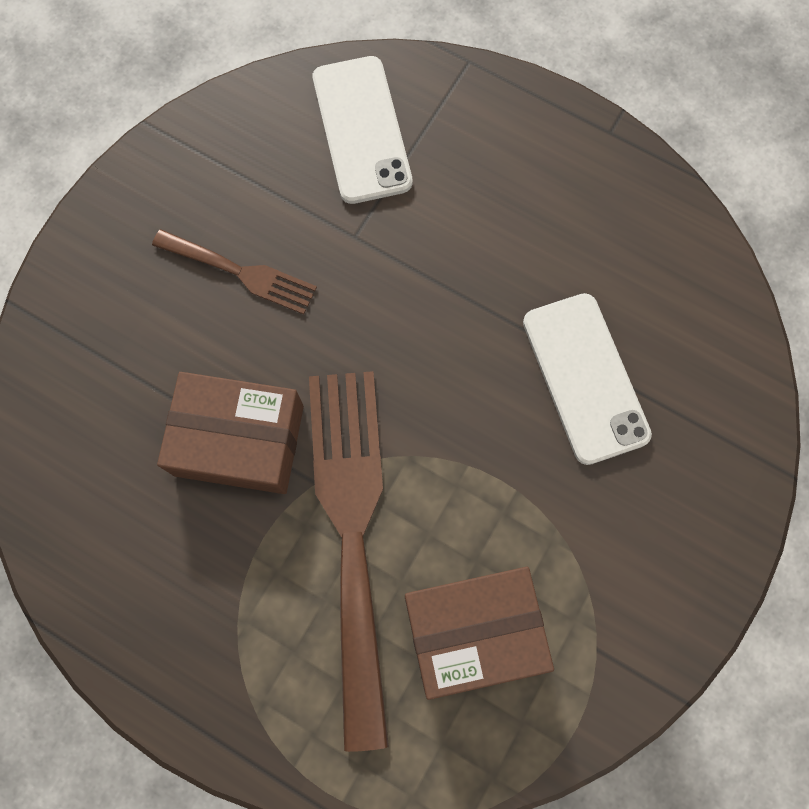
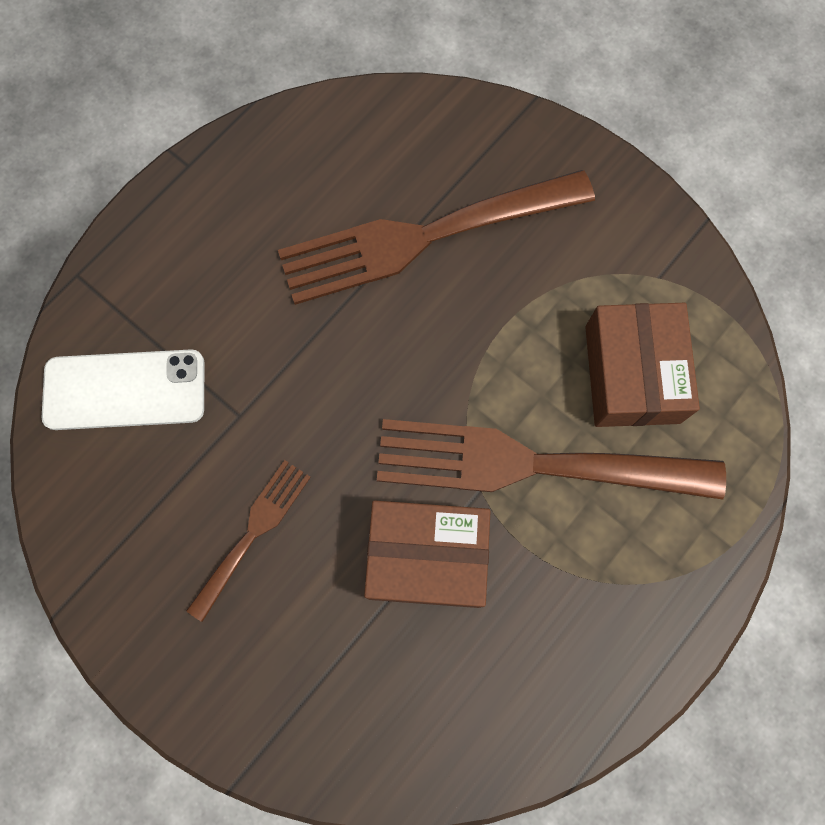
camera: 80 degrees left, 0 degrees up
brown box [157,372,304,494] -> brown box turned 75 degrees clockwise [364,500,491,608]
white phone [523,293,652,465] -> brown fork [278,170,595,305]

